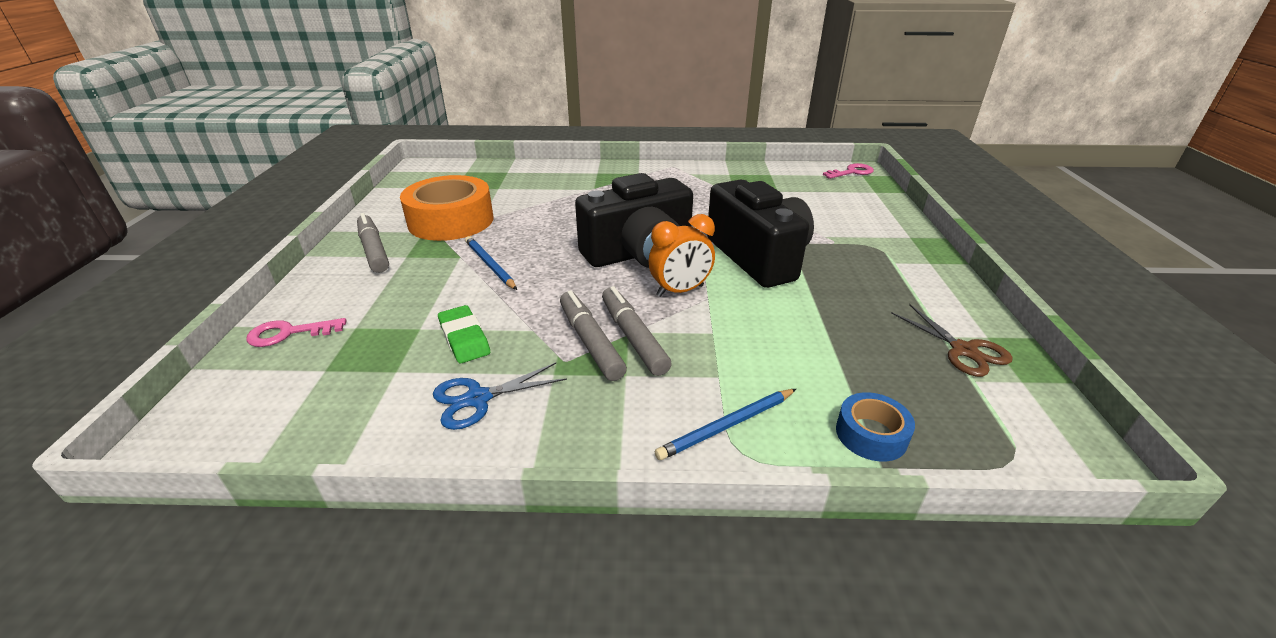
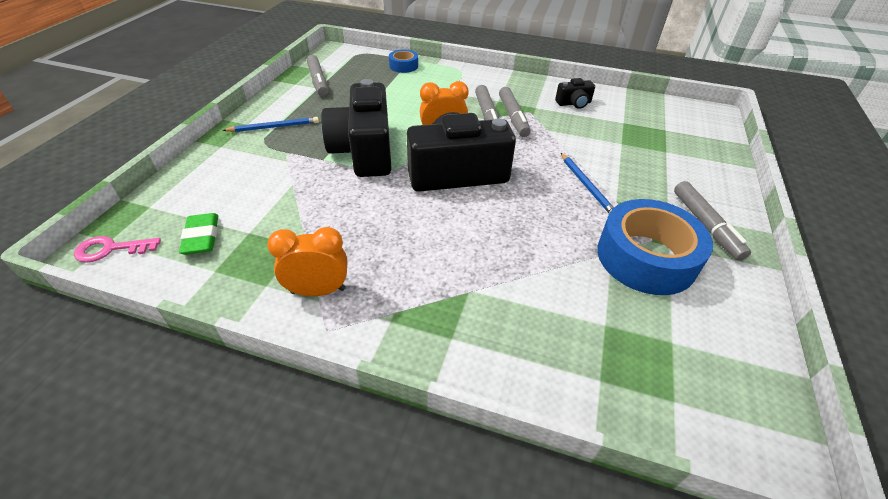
camera: 165 degrees left, 10 degrees up
pink key [246,318,346,347] -> none
orange tape [400,175,494,241] -> blue tape [597,199,713,295]
blue scissors [433,362,567,430] -> black camera [555,78,595,109]
green eraser [438,305,490,363] -> green eraser moved to [179,213,218,255]
blue pencil [655,389,796,460] -> blue pencil moved to [222,117,319,132]
brown scissors [891,304,1013,377] -> grey marker [307,55,328,96]
none -> orange clock [267,227,347,296]

